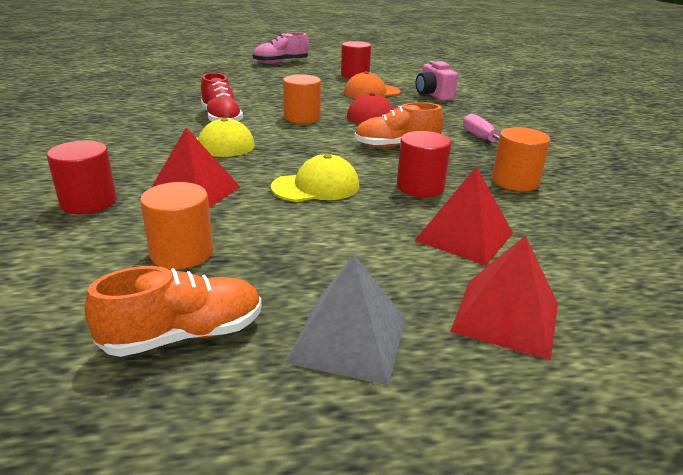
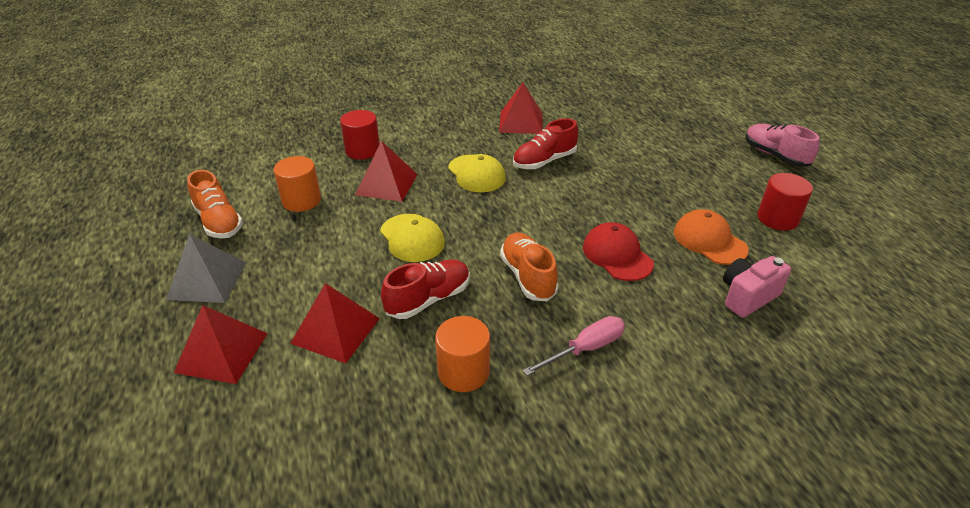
camera: 80 degrees right, 10 degrees up
orange cylinder [283,74,321,124] -> none
red cylinder [397,131,451,197] -> red shoe [381,259,470,319]
none -> red pyramid [499,82,543,134]

